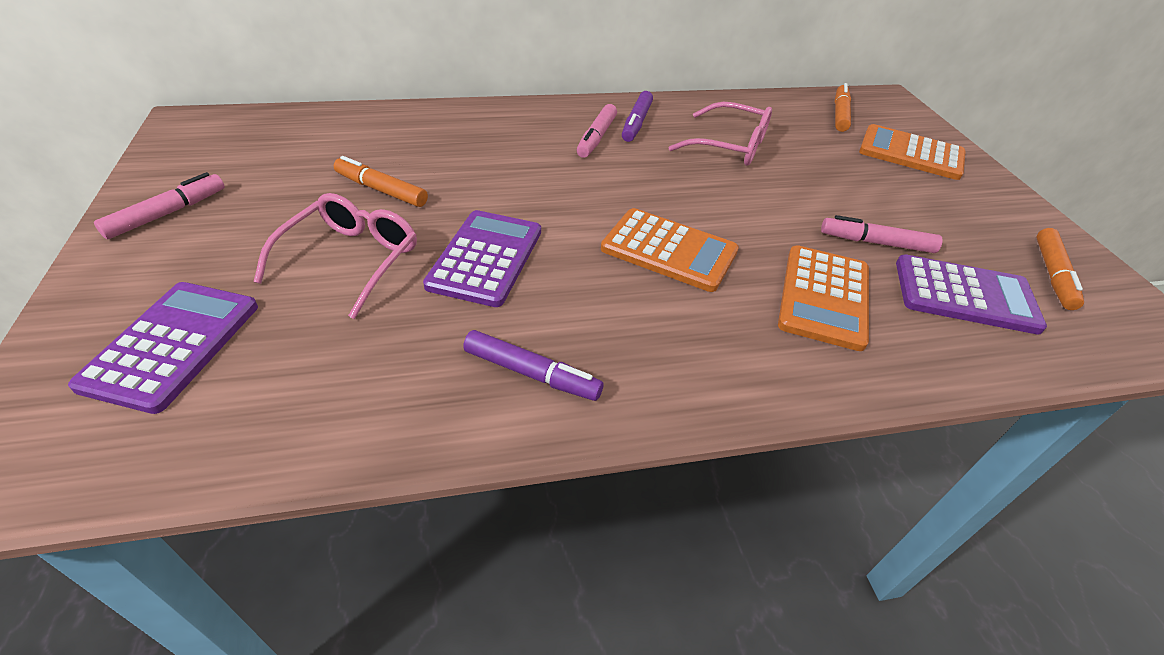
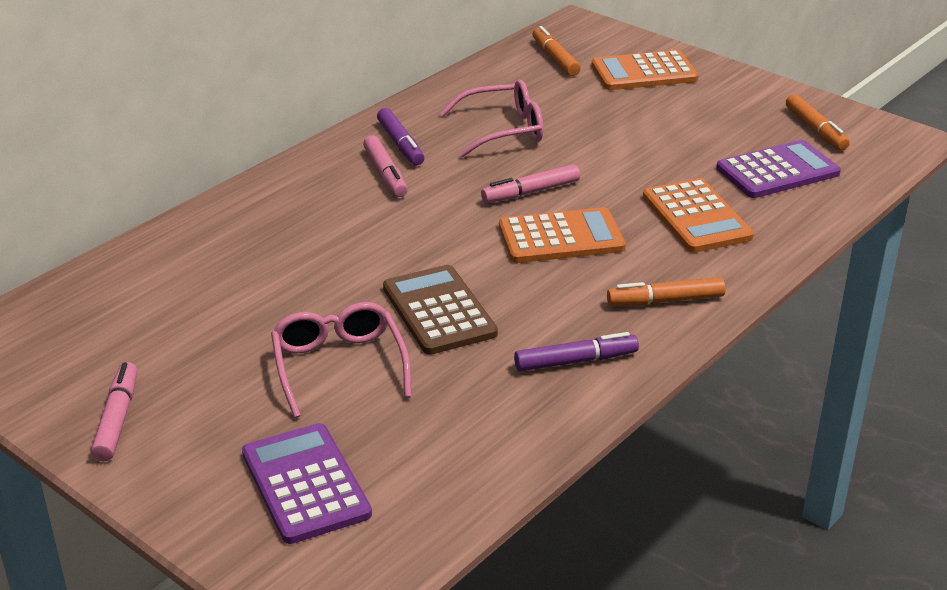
camera: 35 degrees left, 10 degrees down
orange marker [334,156,428,207] -> orange marker moved to [607,277,726,306]
purple calculator [423,210,541,307] -> brown calculator [383,265,498,355]
pink marker [821,215,943,253] -> pink marker moved to [481,164,580,203]

